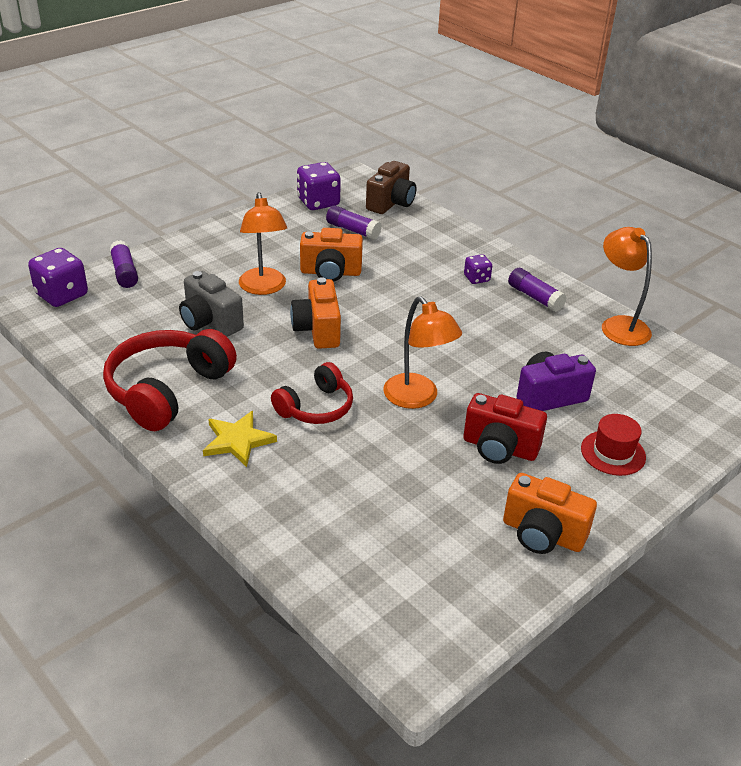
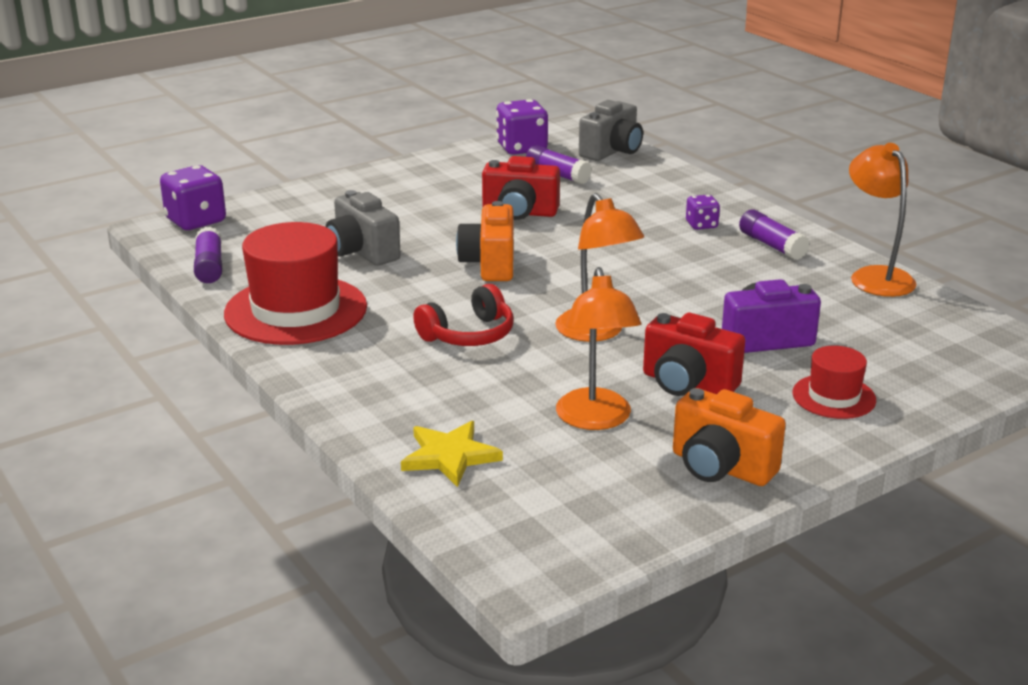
camera: 10 degrees right, 10 degrees down
red headphones [103,329,237,431] -> red hat [224,222,367,345]
purple glue stick [110,240,138,288] -> purple glue stick moved to [194,227,222,283]
yellow star [203,411,277,467] -> yellow star moved to [401,421,503,487]
orange lamp [239,192,287,295] -> orange lamp moved to [556,267,641,430]
orange camera [300,228,363,282] -> red camera [482,156,560,220]
brown camera [366,161,416,214] -> grey camera [579,100,643,161]

